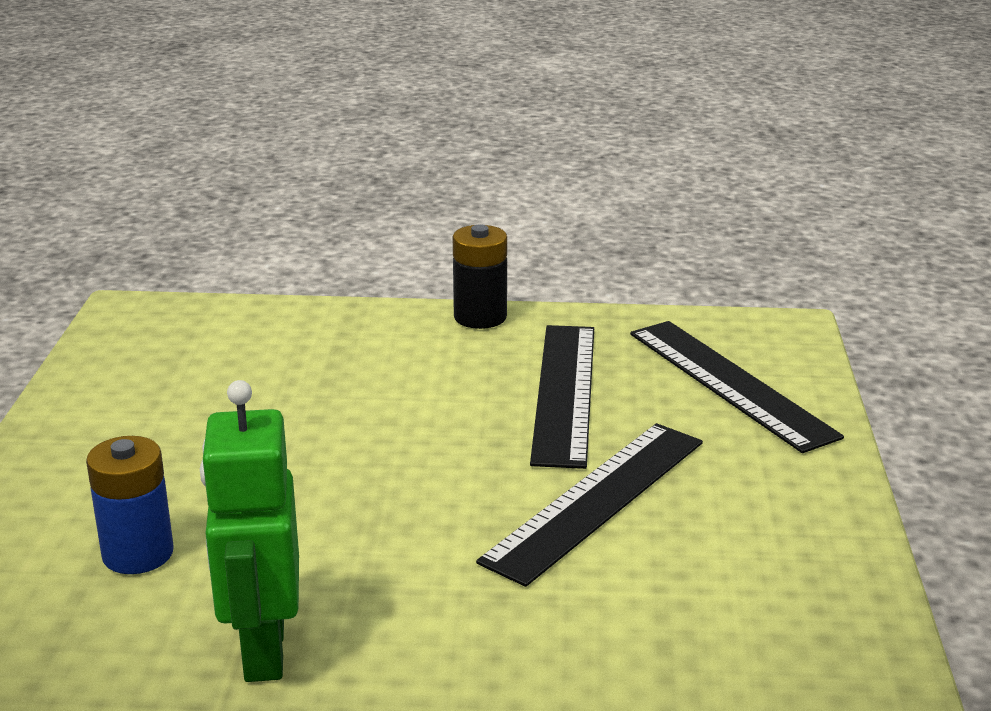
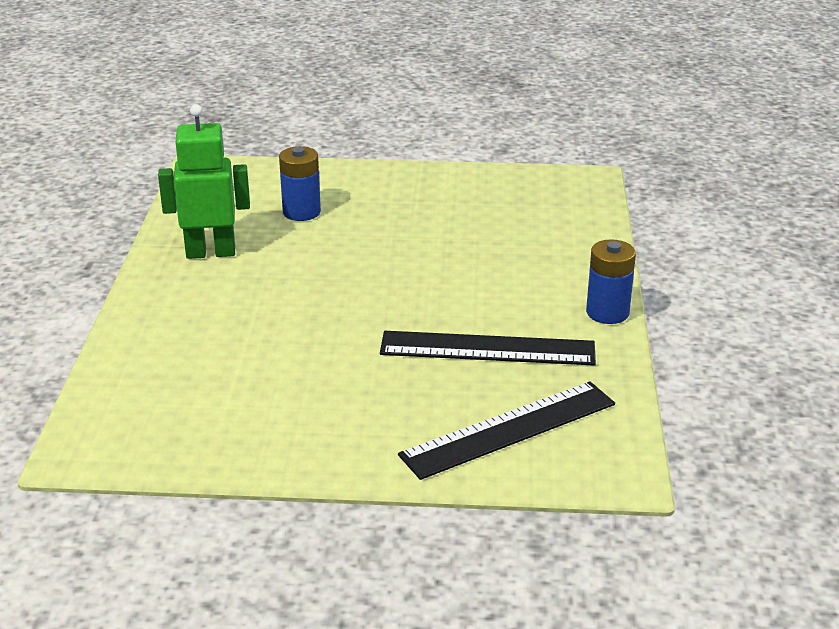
camera: 90 degrees right, 5 degrees up
black battery [453,225,507,329] -> blue battery [586,239,636,324]
black ruler [476,423,703,587] -> none

